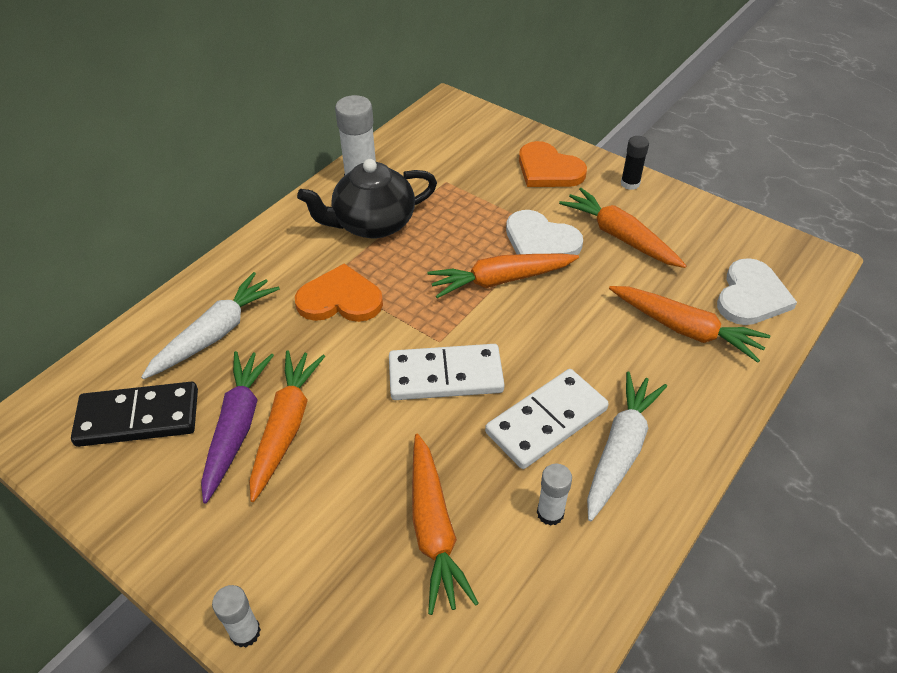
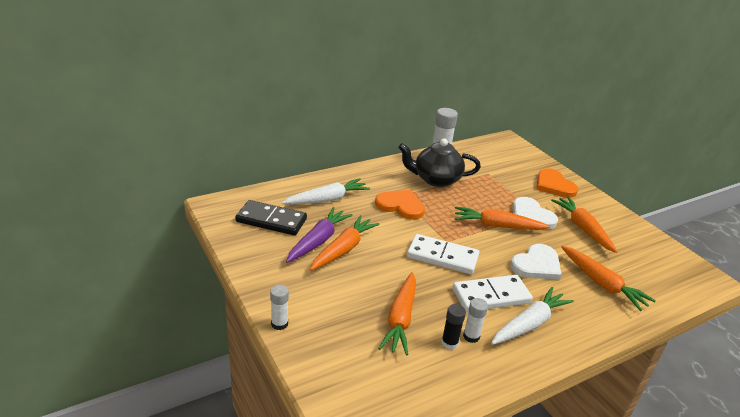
camera: 20 degrees right, 15 degrees down
black glue stick [621,136,649,190] -> black glue stick moved to [441,304,466,349]
white heart [717,258,797,325] -> white heart moved to [510,244,562,280]

